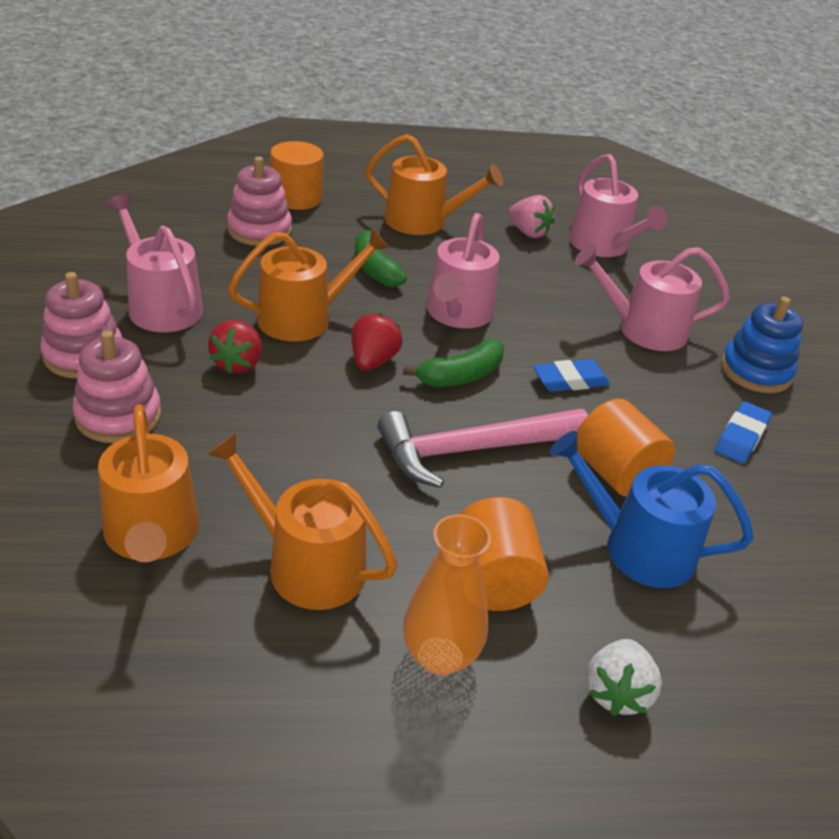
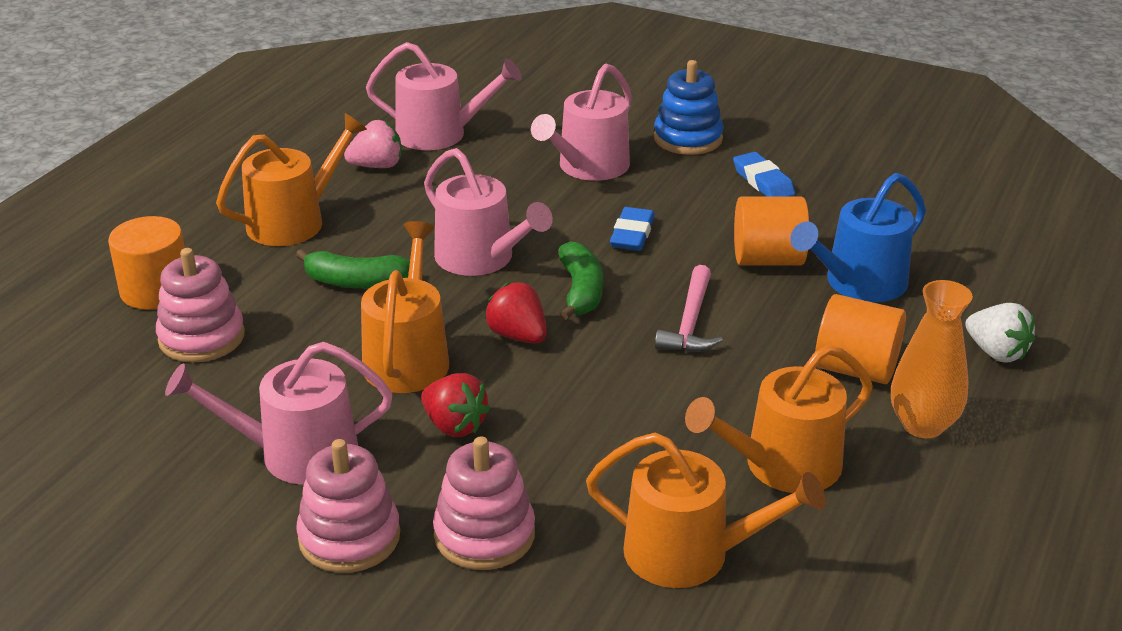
camera: 55 degrees left, 5 degrees down
pink hammer [377,409,588,488] -> pink hammer [655,265,723,352], size x0.64

